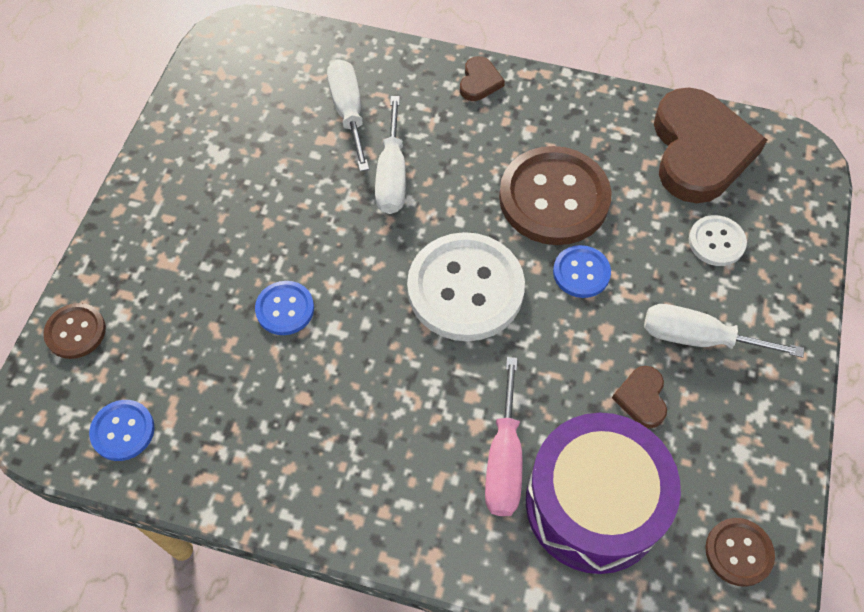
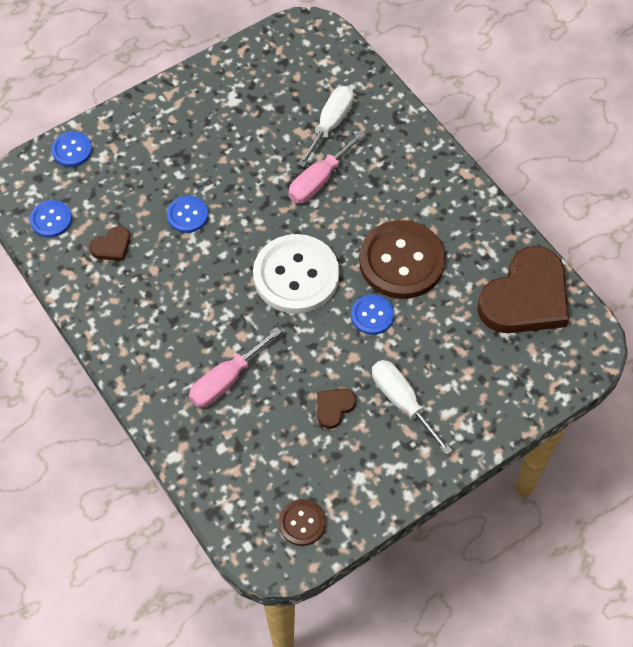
camera: 40 degrees right, 0 degrees up
brown button [43,303,106,359] -> blue button [51,131,92,167]
white screwdriver [375,96,406,214] -> pink screwdriver [288,131,365,203]
brown heart [460,56,505,101] -> brown heart moved to [89,226,130,261]
purple drum [526,413,681,574] -> none
white button [689,215,747,266] -> none

